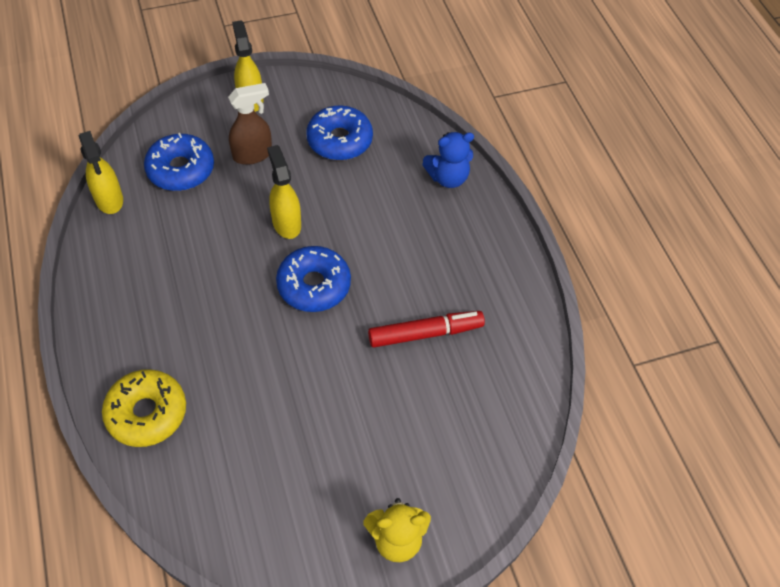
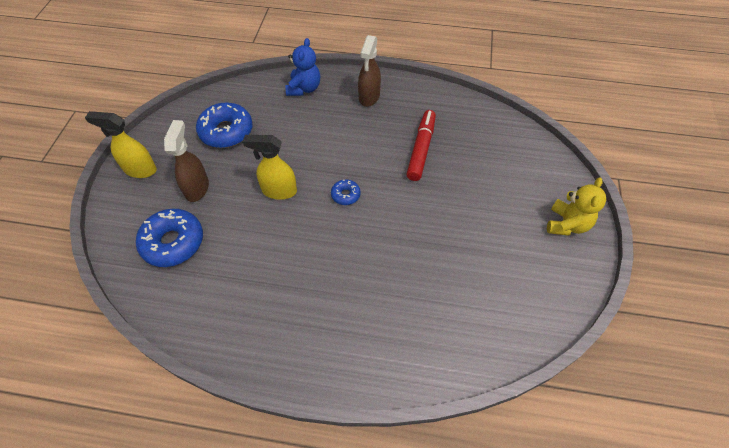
camera: 60 degrees left, 0 degrees up
yellow spray bottle [79,131,123,214] -> none
yellow donut [102,369,186,447] -> none
blue donut [276,246,351,312] -> blue donut [331,179,361,205], size x0.49
none -> brown spray bottle [358,35,381,107]

